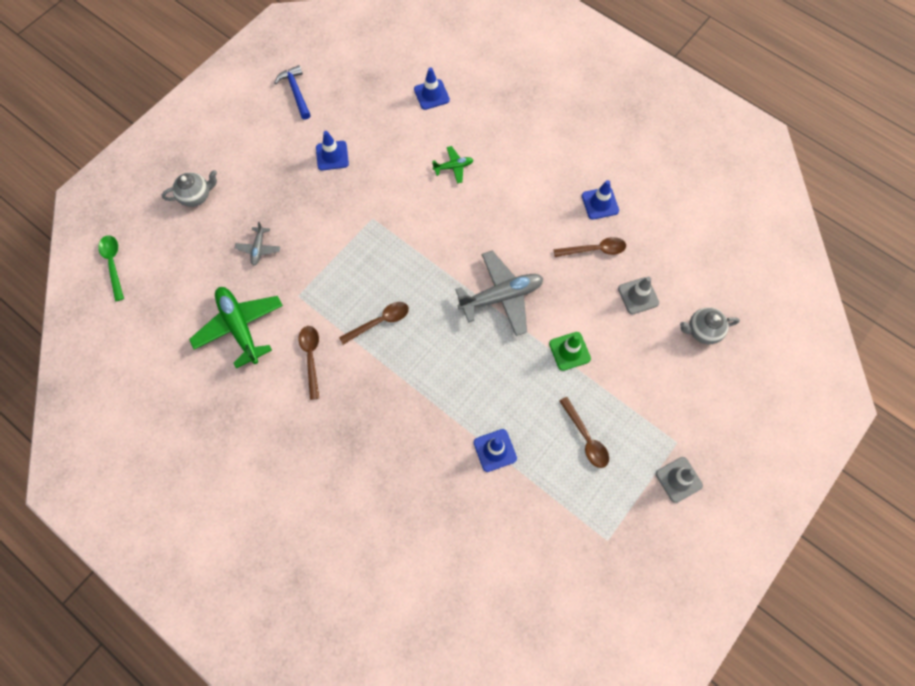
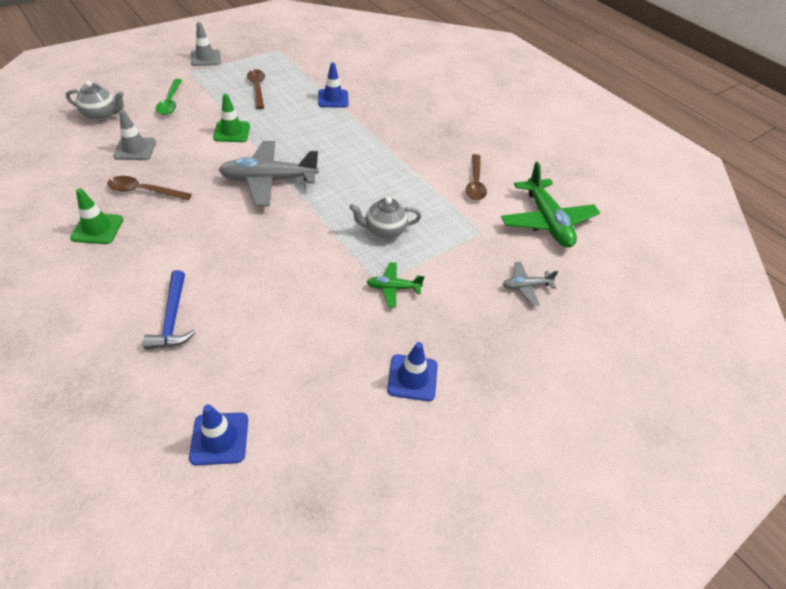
camera: 170 degrees left, 20 degrees down
green spoon [98,235,124,301] -> green spoon moved to [156,79,182,115]
grey teapot [162,170,217,207] -> grey teapot moved to [349,197,421,239]
grey plane [235,221,280,266] -> grey plane turned 120 degrees counterclockwise [502,262,558,306]
blue hammer [274,65,311,120] -> blue hammer moved to [143,270,196,349]
brown spoon [339,302,409,345] -> none
green plane [432,146,473,183] -> green plane moved to [367,262,424,308]
blue traffic cone [582,180,619,220] -> green traffic cone [70,188,123,244]

